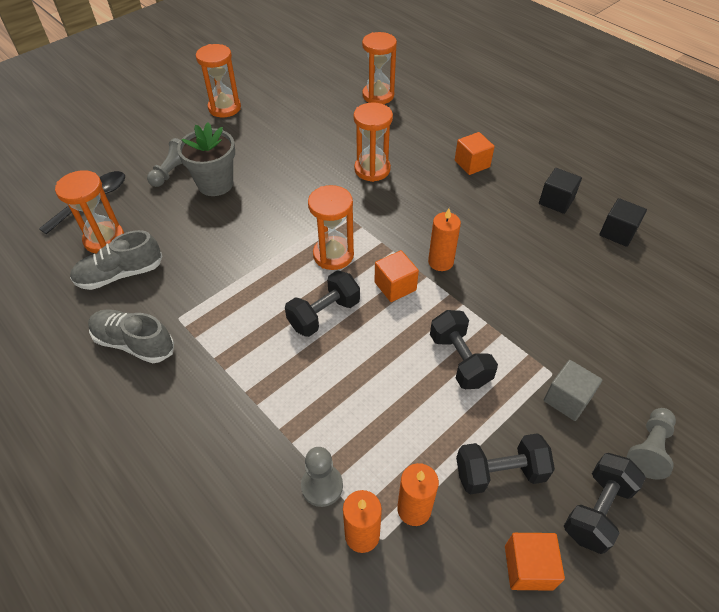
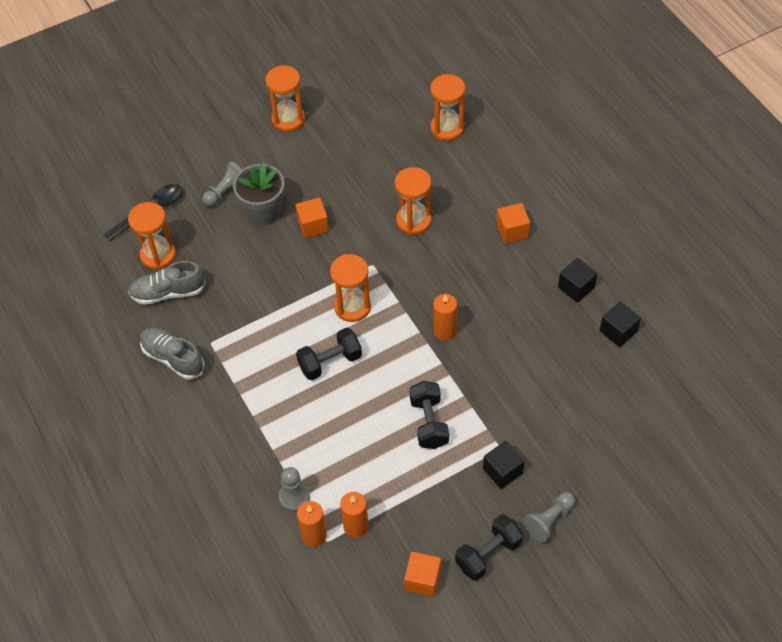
camera: 15 degrees right, 5 degrees up
orange cube [374,250,419,302] -> orange cube moved to [295,198,329,238]
black dumbbell [456,433,555,494] -> none
grey cube [544,360,602,421] -> black cube [483,441,525,489]

